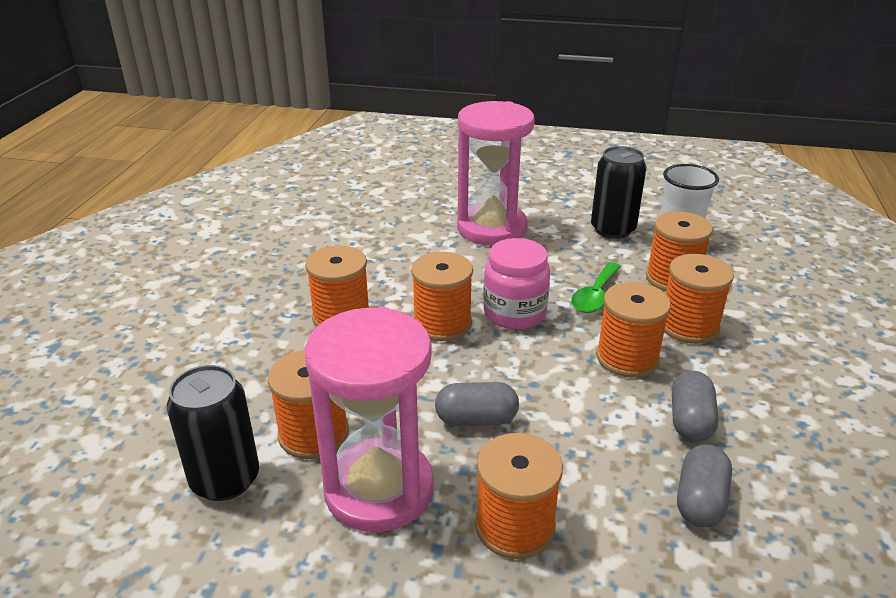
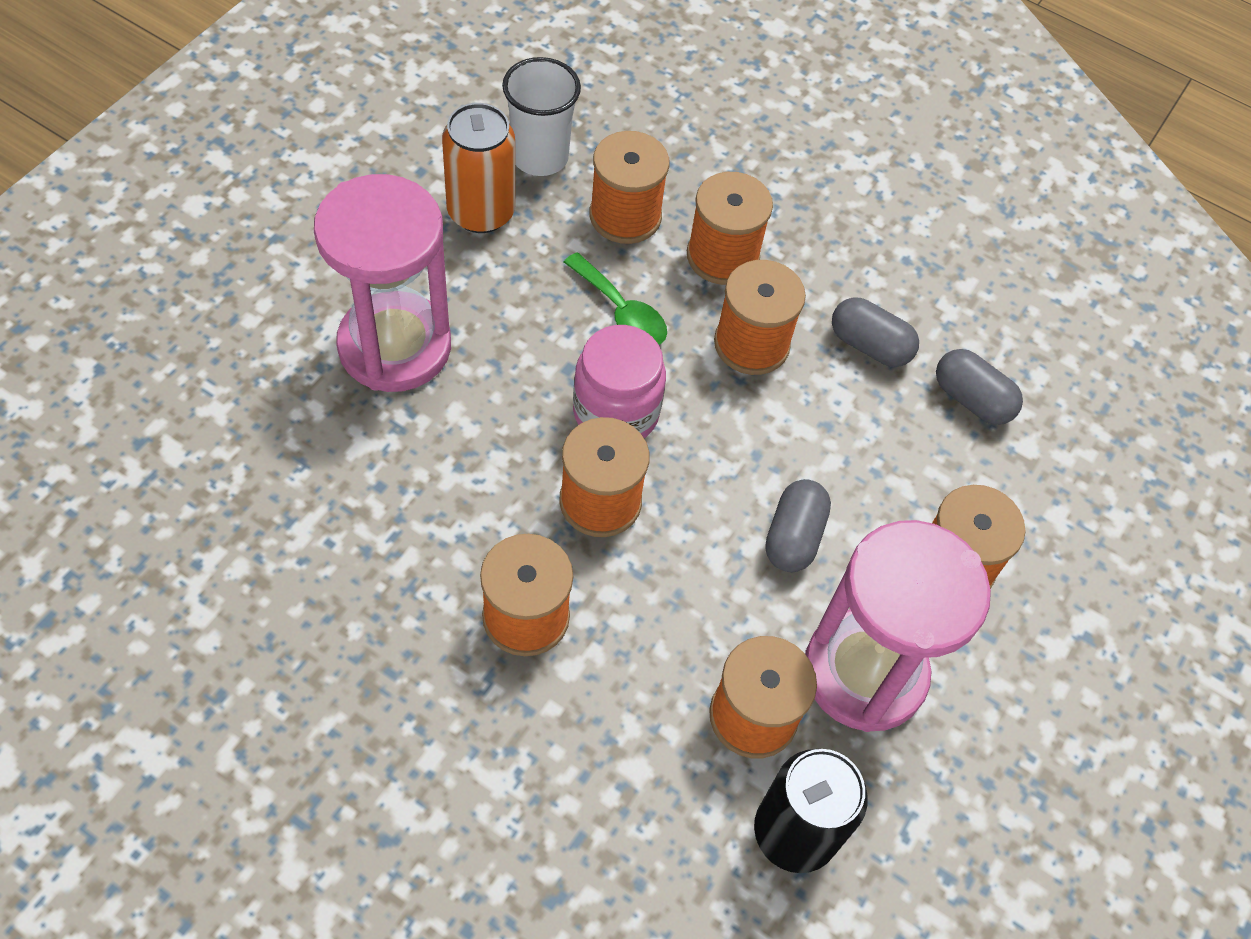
camera: 75 degrees left, 25 degrees up
black can [591,146,646,239] -> orange can [442,103,515,233]

